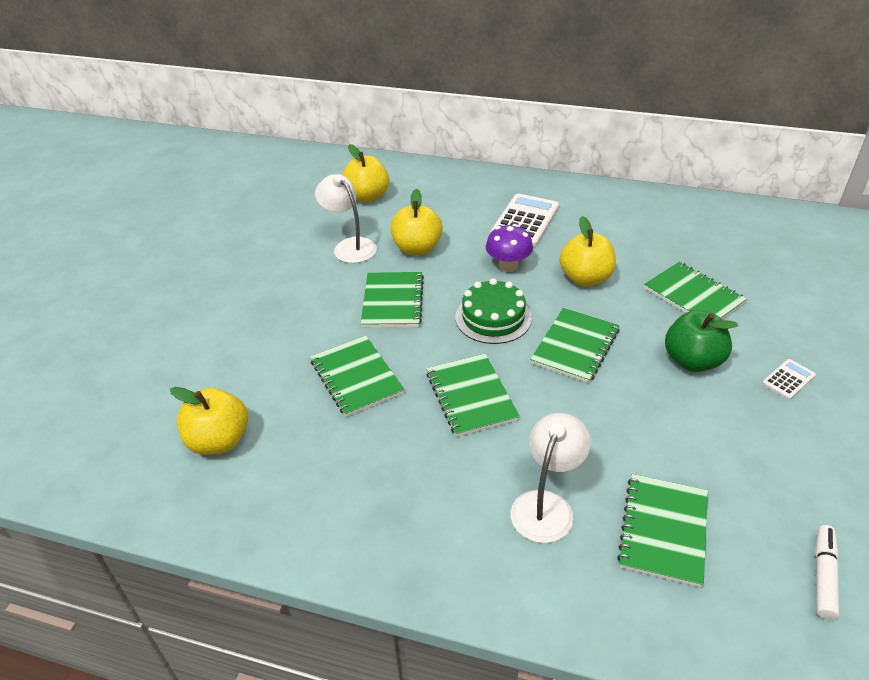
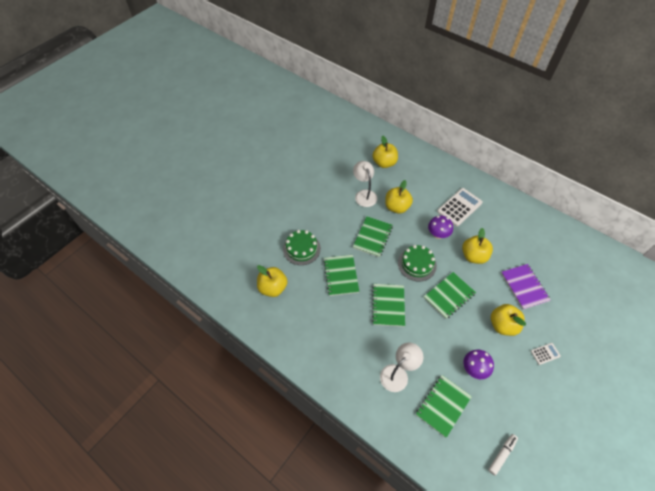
camera: 20 degrees right, 15 degrees up
green notebook [644,262,747,319] -> purple notebook [501,264,551,309]
green apple [665,310,738,372] -> yellow apple [491,304,526,336]
none -> green cake [283,230,321,265]
none -> purple mushroom [464,350,494,379]

